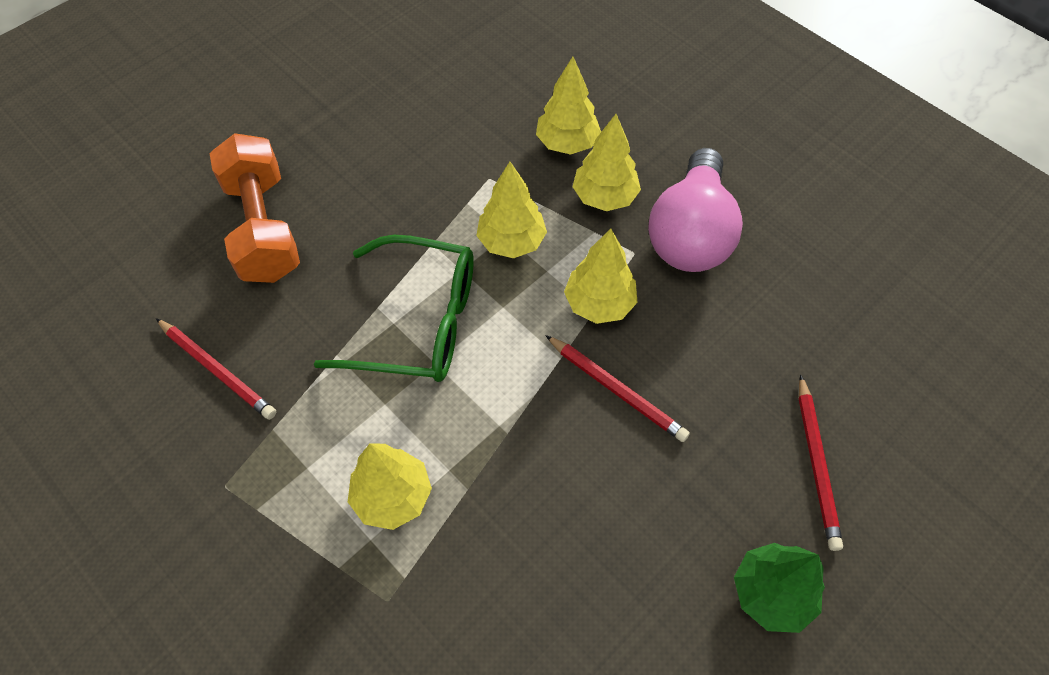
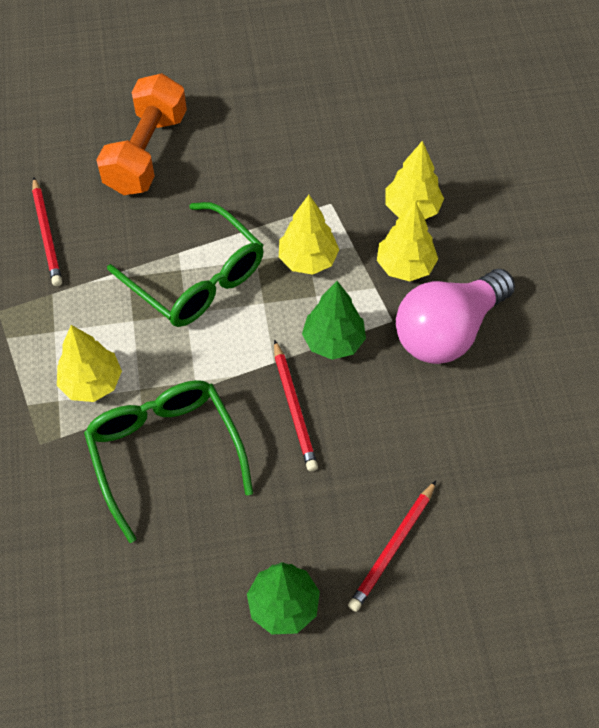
camera: 35 degrees right, 0 degrees up
yellow tree [564,229,638,324] -> green tree [302,281,366,360]
none -> green glasses [84,380,253,543]

